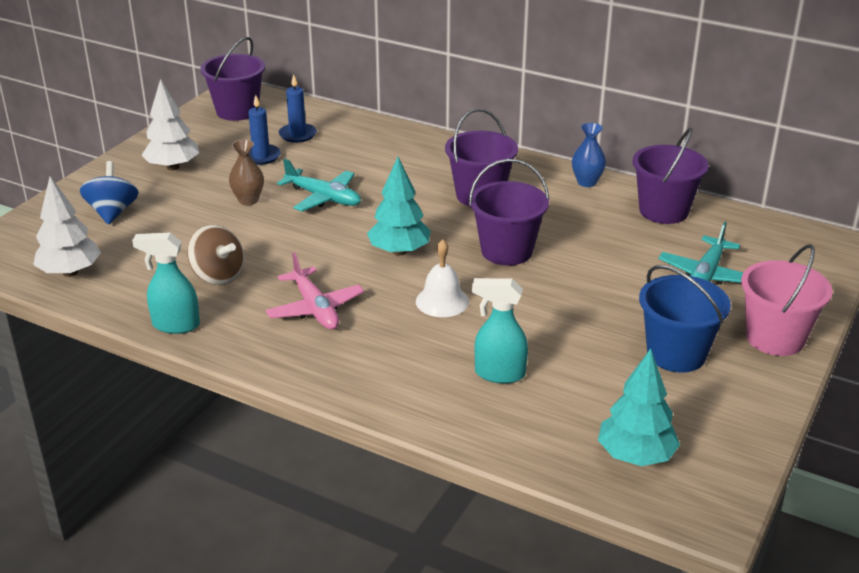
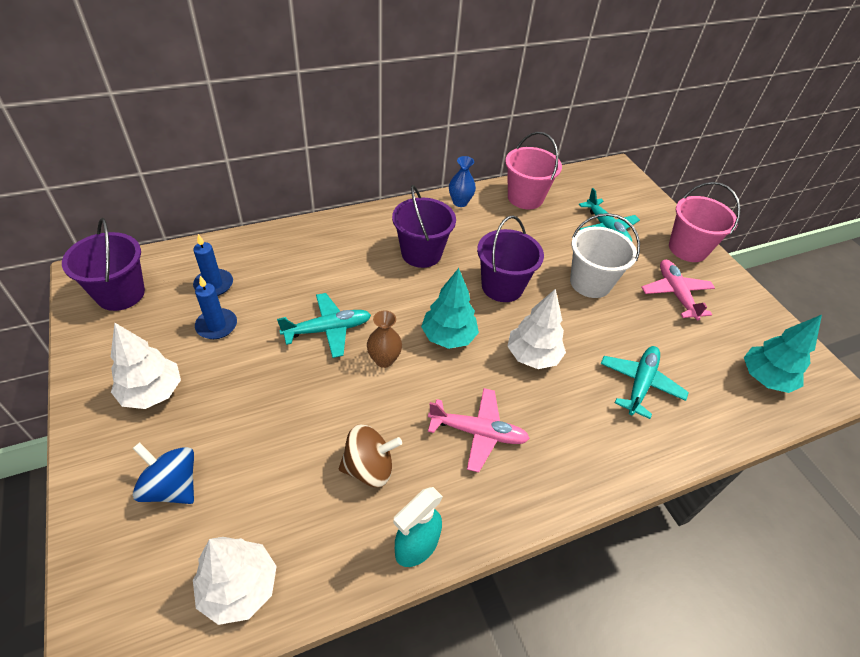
camera: 55 degrees left, 15 degrees up
brown vase [229,140,264,205] -> brown vase moved to [367,310,402,368]
white bell [416,239,469,317] -> white tree [507,289,566,369]
turquoise spray bottle [472,278,528,384] -> turquoise plane [601,346,689,419]
purple bucket [632,127,709,224] -> pink bucket [505,132,562,209]
blue bucket [639,265,731,373] -> pink plane [641,260,715,321]
none -> white bucket [570,213,640,298]

